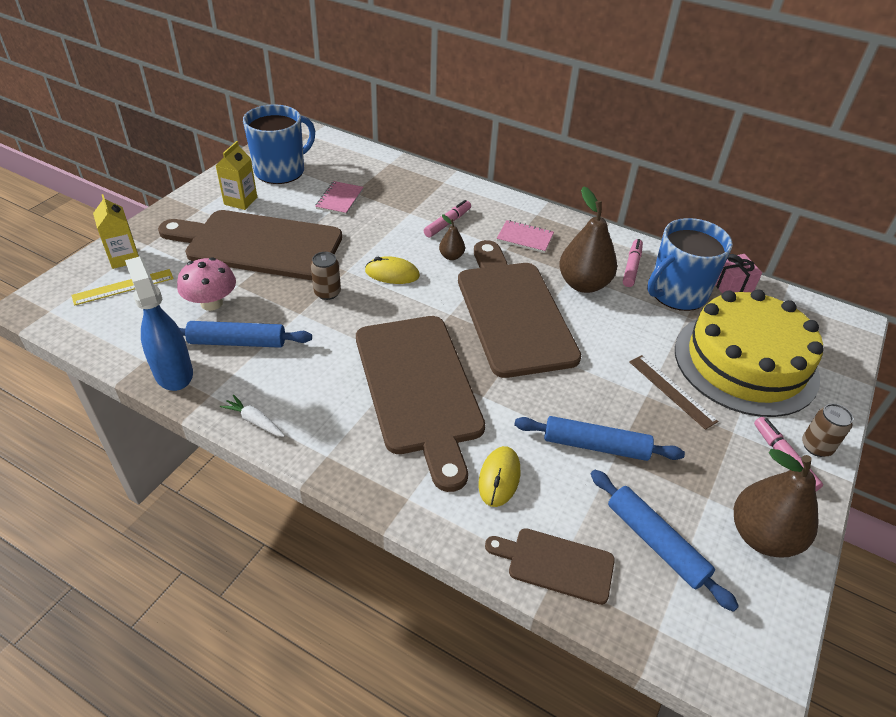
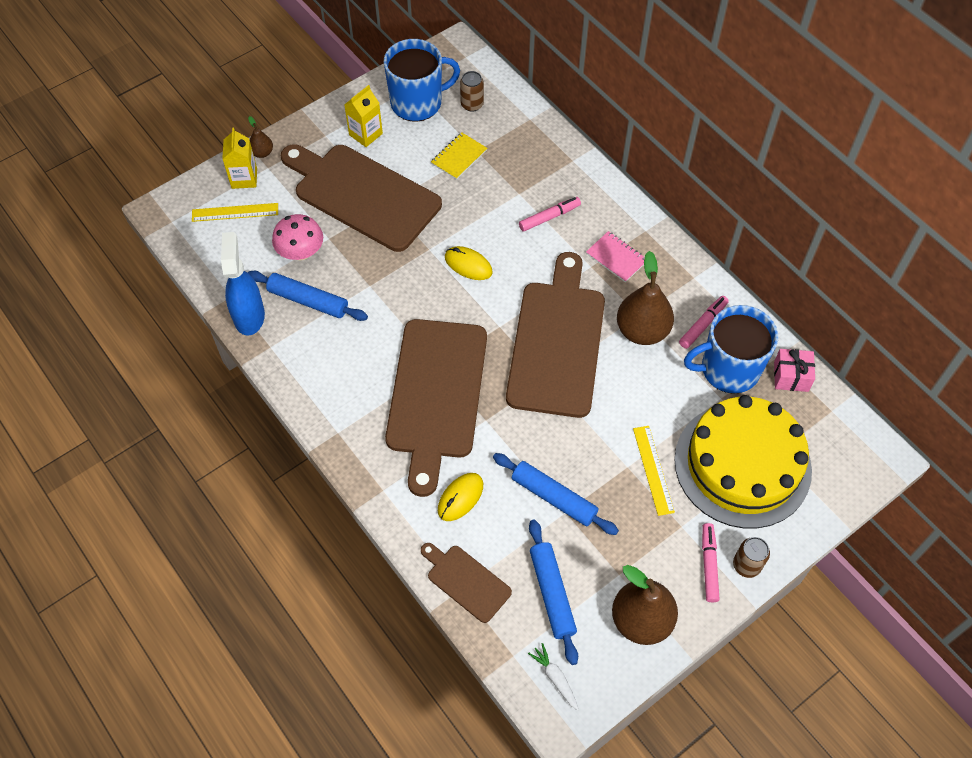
camera: 25 degrees right, 15 degrees up
white carrot [220,395,285,437] -> white carrot moved to [528,643,579,711]
brown can [311,252,341,300] -> brown can moved to [460,71,484,112]
pink notebook [315,181,364,215] -> yellow notebook [431,132,487,180]
brown pear [439,215,465,260] -> brown pear moved to [248,116,273,158]
brown ruler [630,355,718,430] -> yellow ruler [633,426,675,516]

